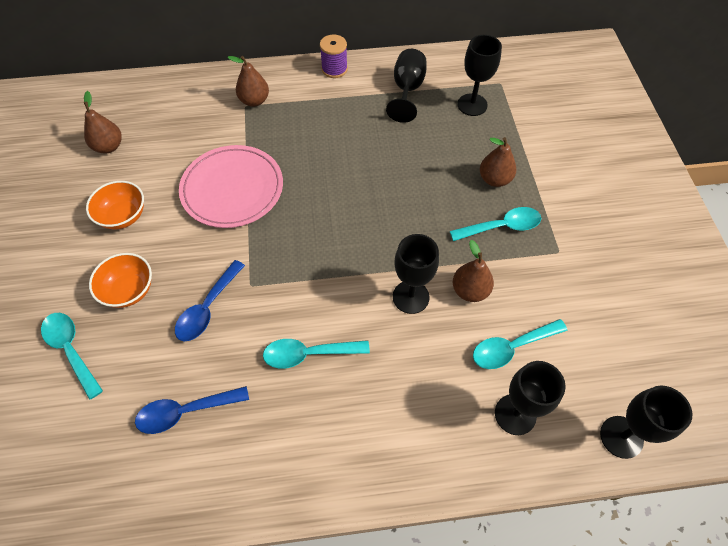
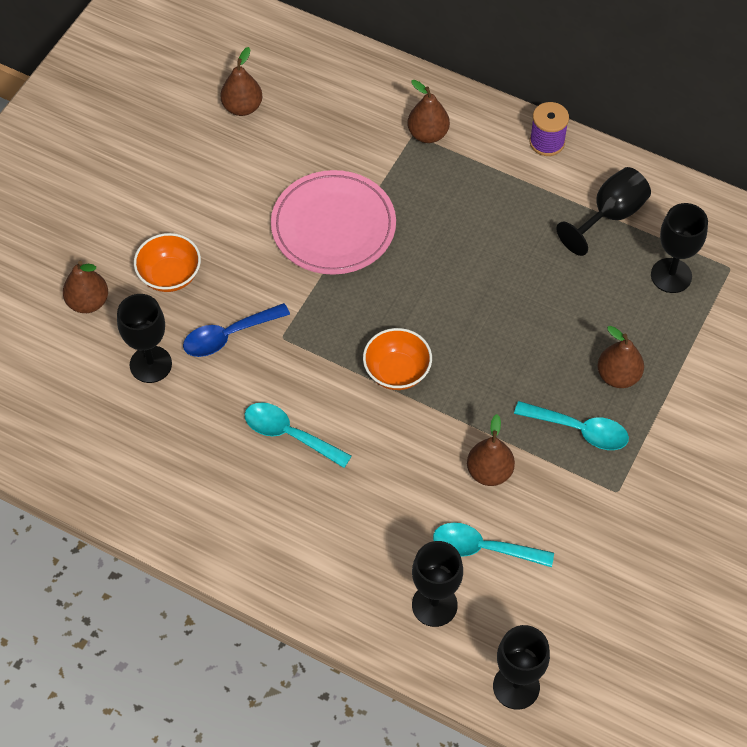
camera: 35 degrees right, 0 degrees up
turquoise spoon [41,313,103,400] -> brown pear [63,261,108,313]
orange bowl [86,181,144,229] -> orange bowl moved to [363,328,432,390]
blue spoon [135,386,249,434] -> none
black goblet [393,234,439,314] -> black goblet moved to [117,294,172,383]

